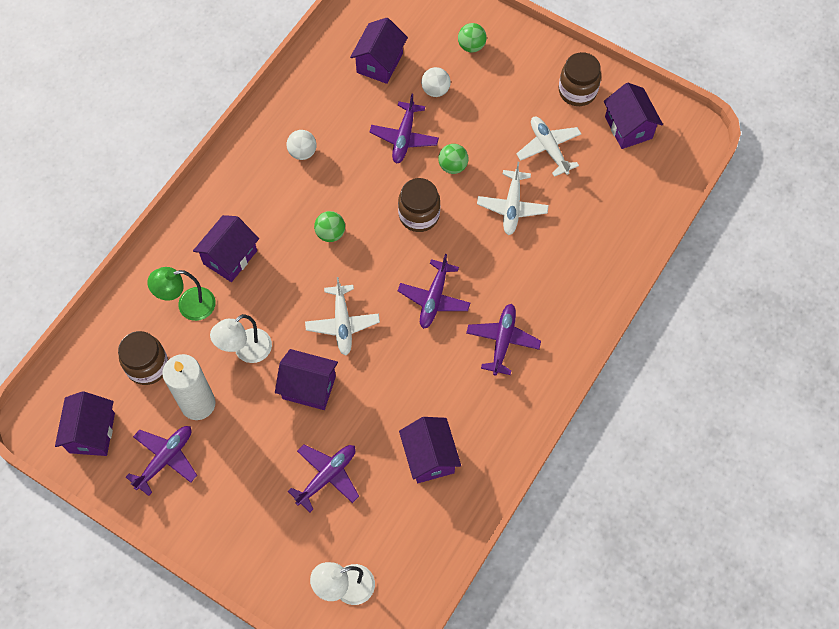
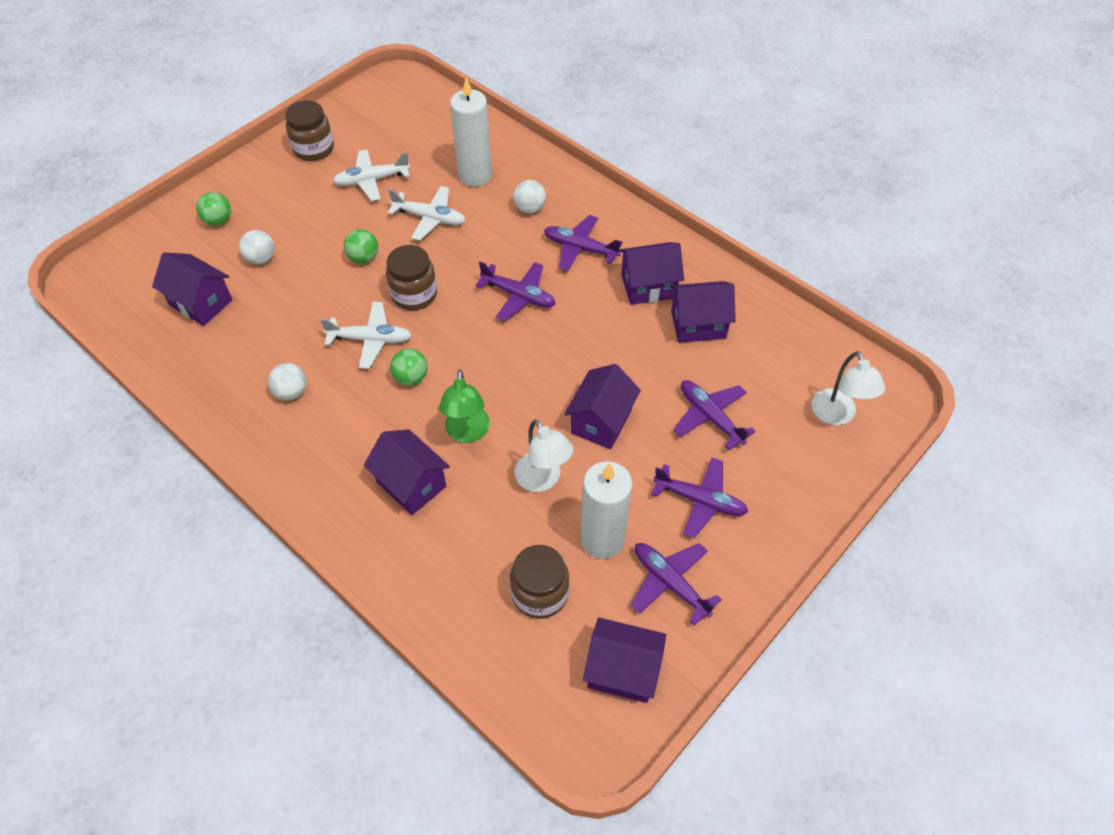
camera: 80 degrees left, 10 degrees down
green lamp [147,267,216,321] -> green lamp moved to [439,369,490,443]
white plane [305,277,380,355] -> white plane moved to [320,302,412,369]
purple plane [369,94,439,164] -> purple plane moved to [651,457,748,538]
purple house [604,82,663,149] -> purple house moved to [619,242,684,305]
none -> white candle [450,78,492,187]
none -> white ball [514,180,546,213]

